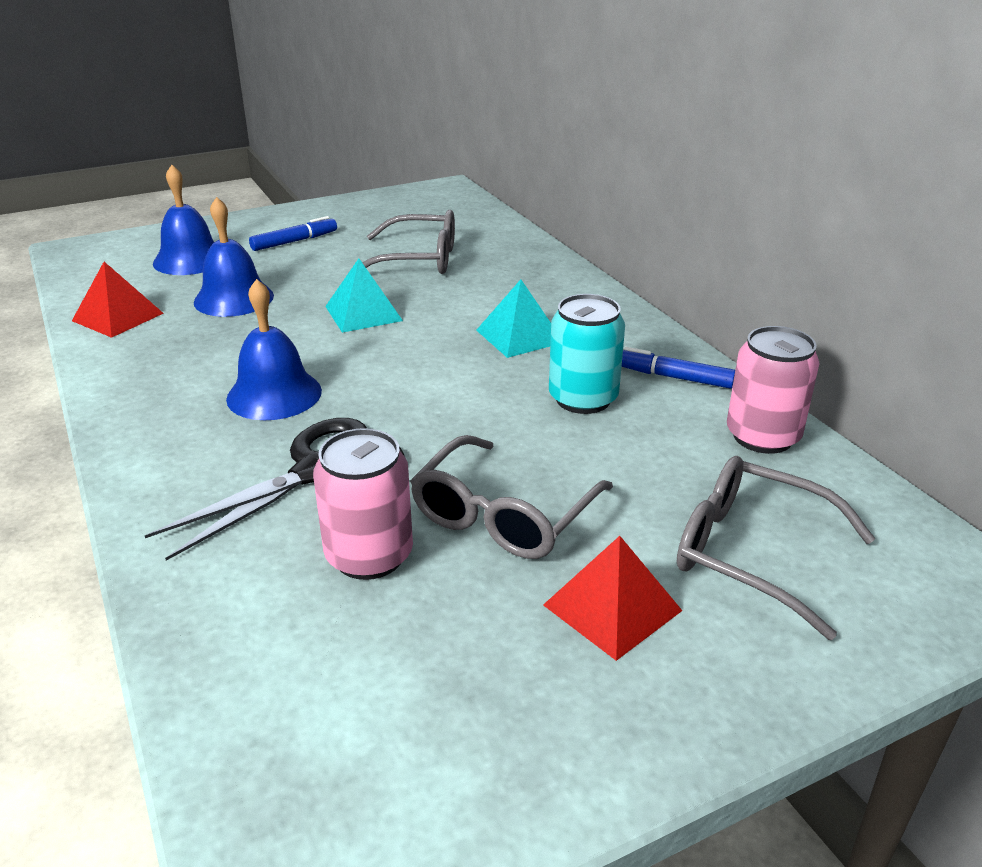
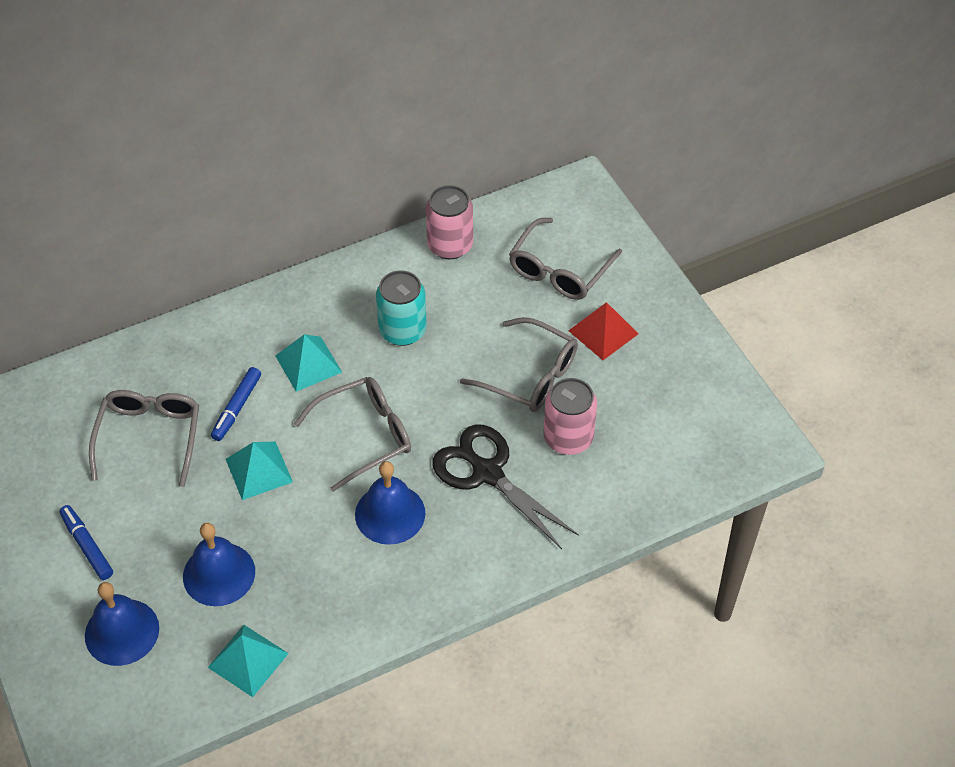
camera: 90 degrees left, 20 degrees up
red pyramid [72,262,164,338] -> turquoise pyramid [207,625,289,697]
blue marker [622,347,735,389] -> blue marker moved to [211,367,261,441]
none -> grey glasses [294,377,411,492]

